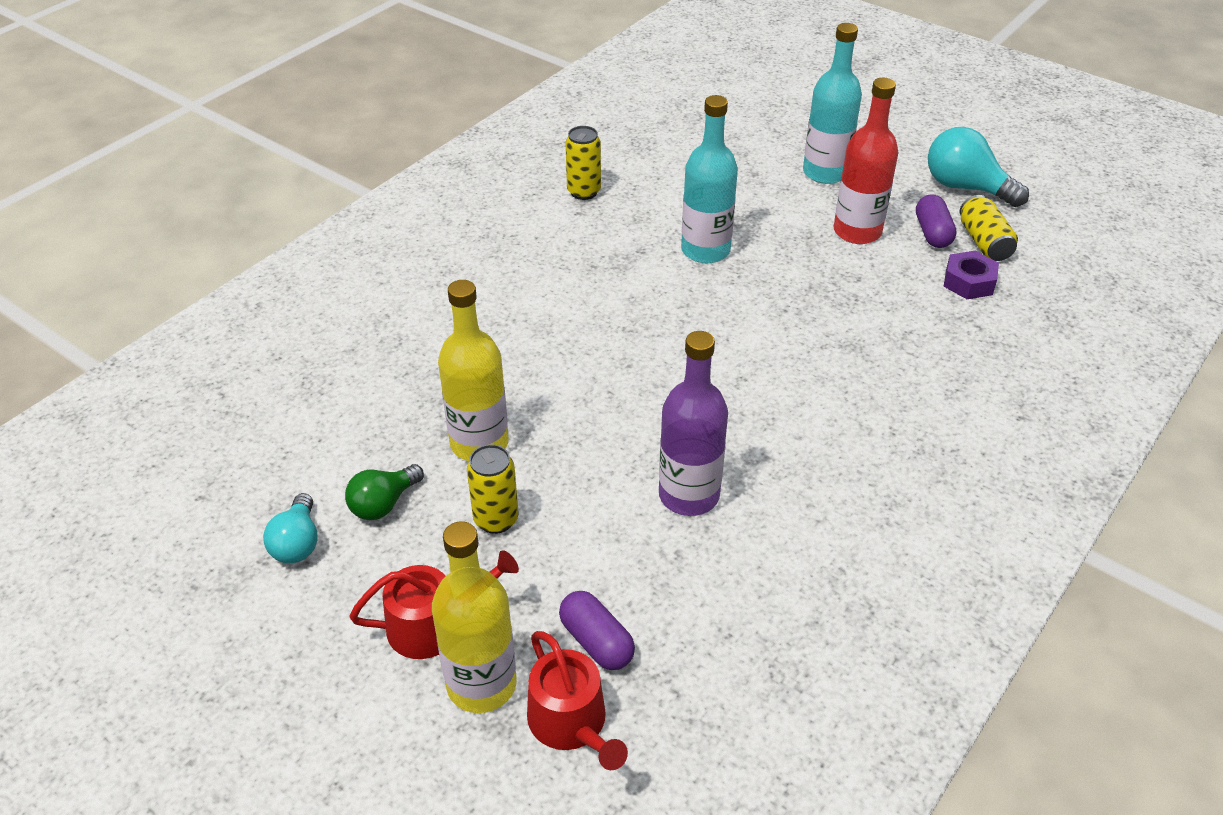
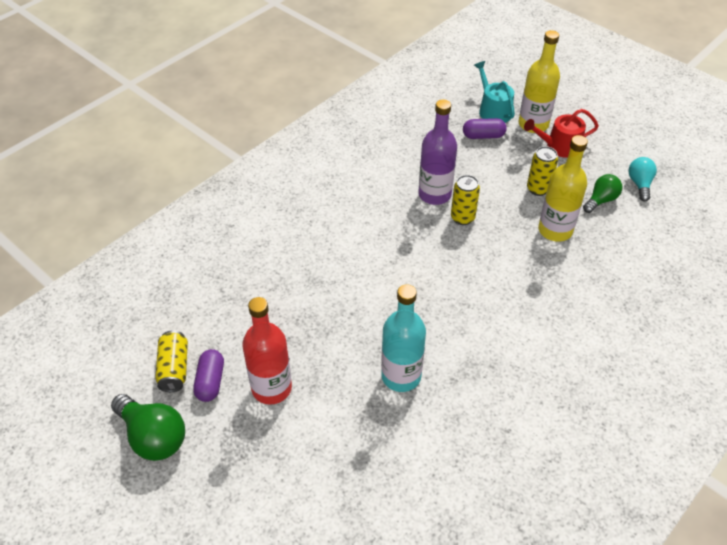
camera: 175 degrees left, 5 degrees up
red watering can [527,631,628,770] -> turquoise watering can [474,61,515,123]
purple capsule [559,591,635,670] -> purple capsule turned 60 degrees counterclockwise [463,118,507,139]
yellow can [565,126,601,200] -> yellow can moved to [451,175,480,225]
turquoise bottle [803,23,862,184] -> none
turquoise light bulb [928,127,1029,207] -> green light bulb [111,394,185,461]
purple nut [944,251,999,299] -> none

